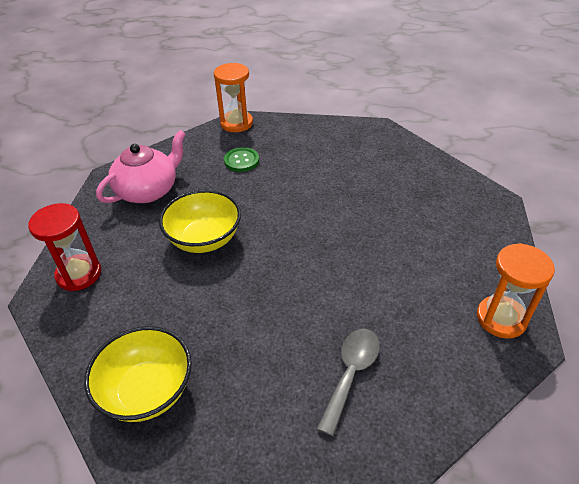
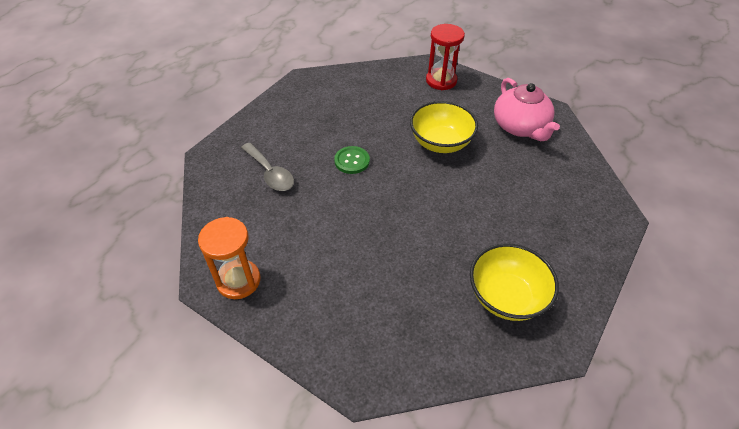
camera: 115 degrees right, 5 degrees up
yellow bowl [84,326,192,422] -> yellow bowl moved to [470,243,559,321]
orange hourglass [214,63,253,132] -> none
green button [224,147,259,172] -> green button moved to [334,146,370,174]

